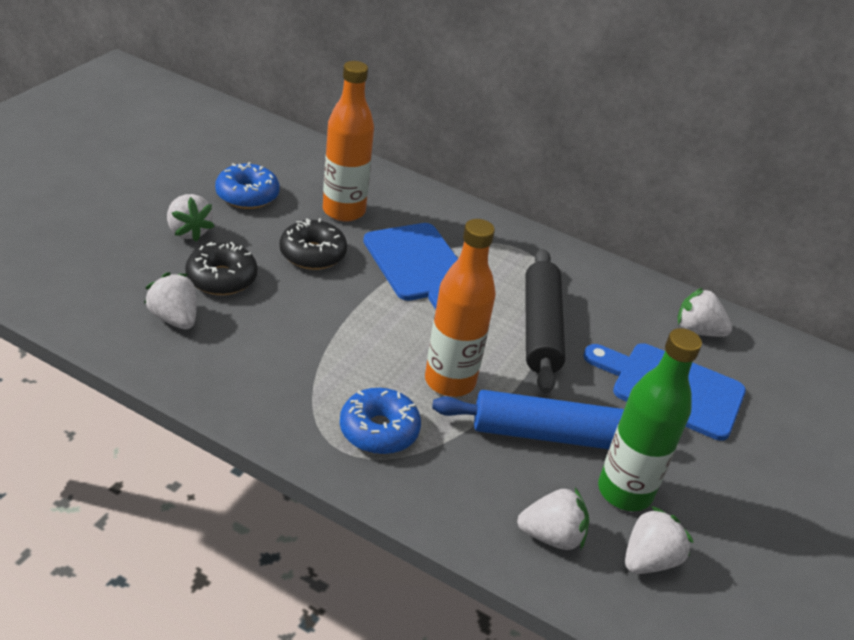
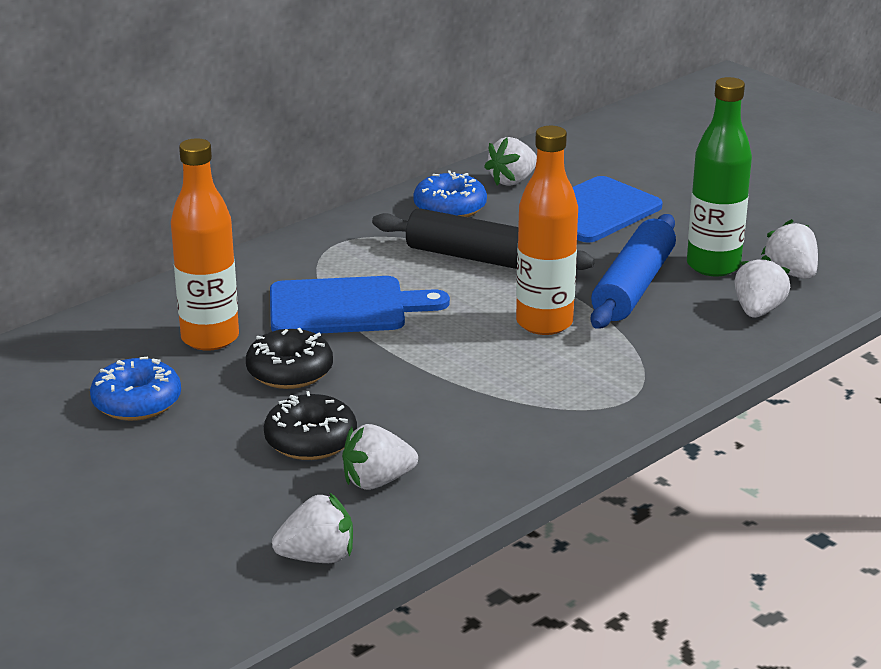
camera: 65 degrees left, 10 degrees down
white strawberry [167,194,215,242] -> white strawberry moved to [272,492,353,563]
blue donut [340,388,421,455] -> blue donut moved to [413,171,487,217]

